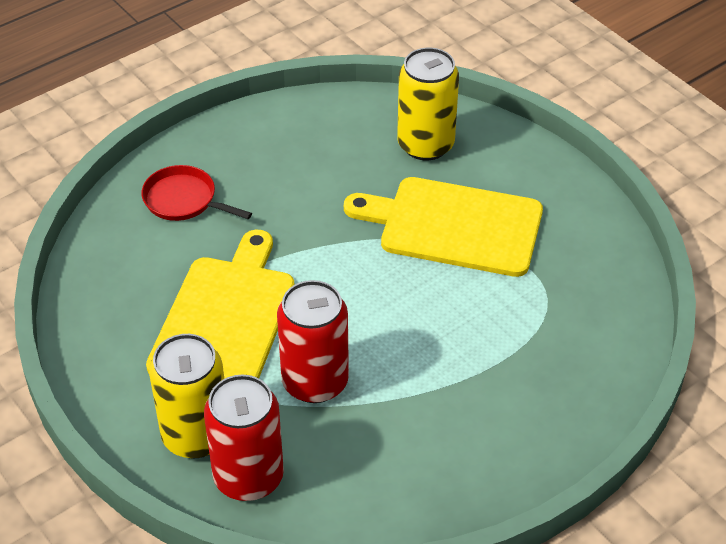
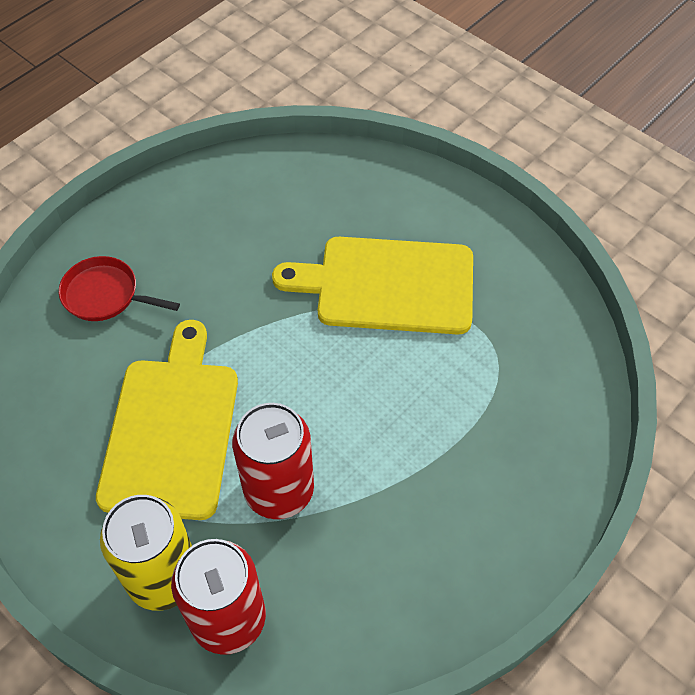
camera: 10 degrees left, 10 degrees up
yellow can [397,48,459,160] -> none

